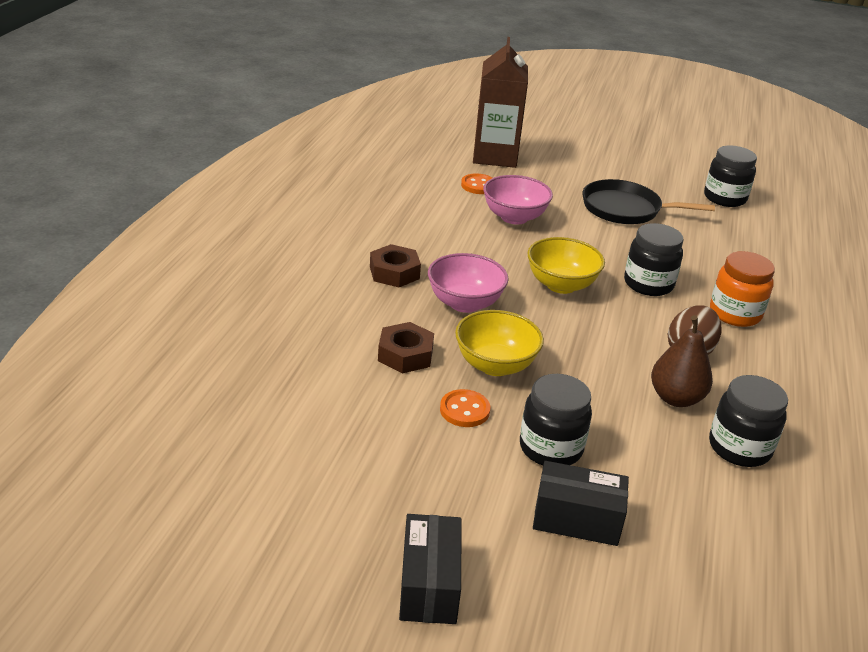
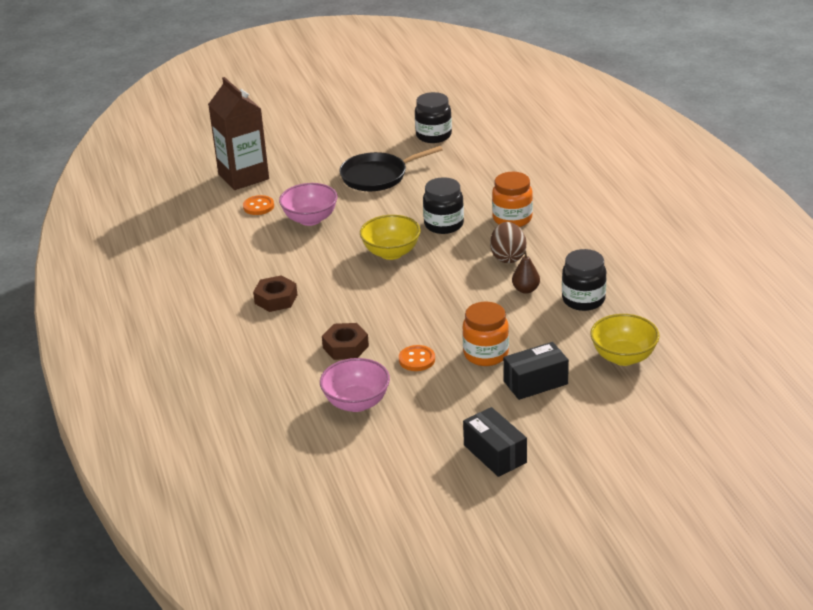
camera: 30 degrees left, 0 degrees up
pink bowl [428,253,509,313] -> pink bowl moved to [320,358,390,412]
yellow bowl [455,310,544,376] -> yellow bowl moved to [590,314,660,366]
black jar [520,374,592,465] -> orange jar [462,302,509,366]
brown pear [651,315,713,407] -> brown pear [512,250,540,294], size x0.67

